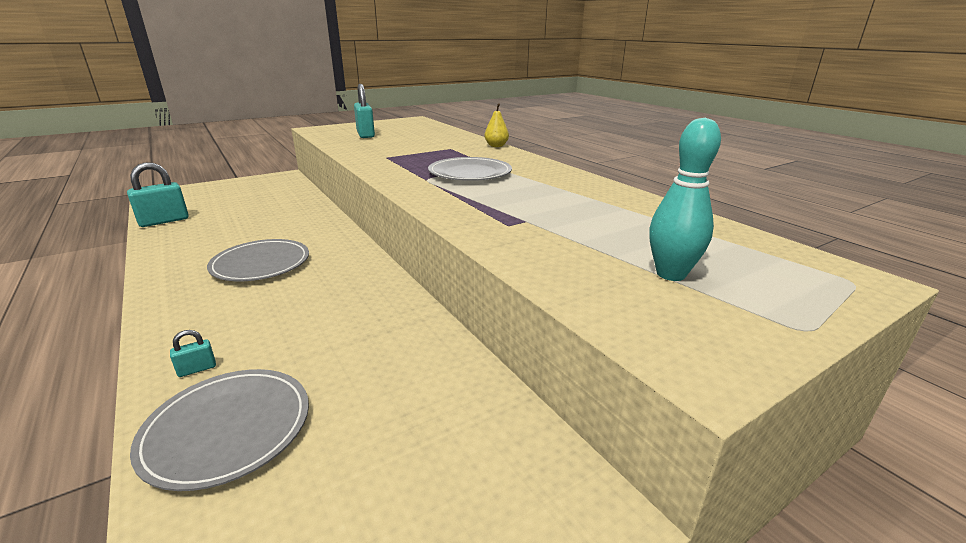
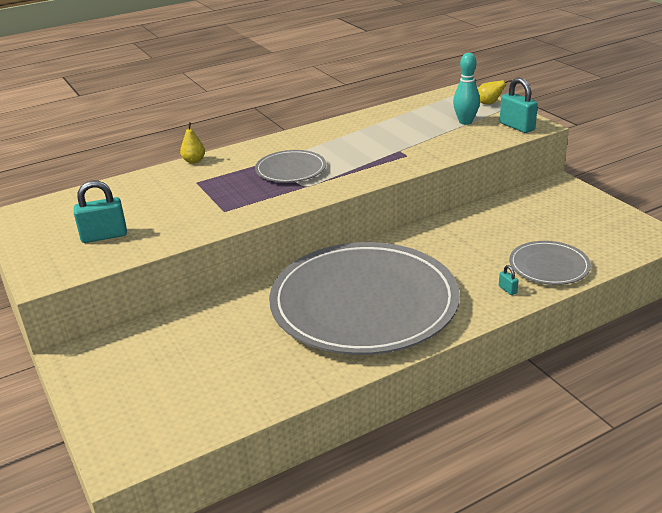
camera: 85 degrees left, 5 degrees up
turquoise padlock [127,162,189,227] -> turquoise padlock moved to [500,78,538,133]
grey plate [207,239,309,281] -> grey plate [269,242,460,355], size x2.27
none -> yellow pear [478,80,512,104]

